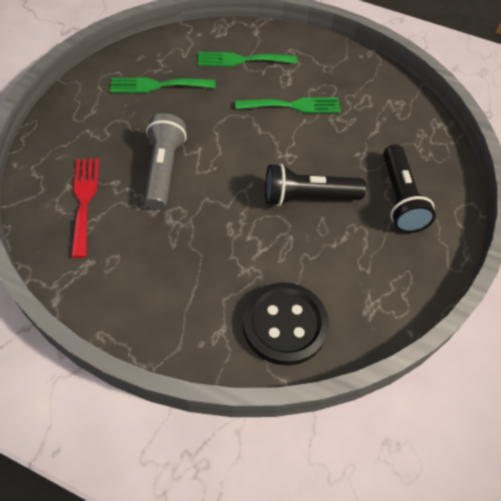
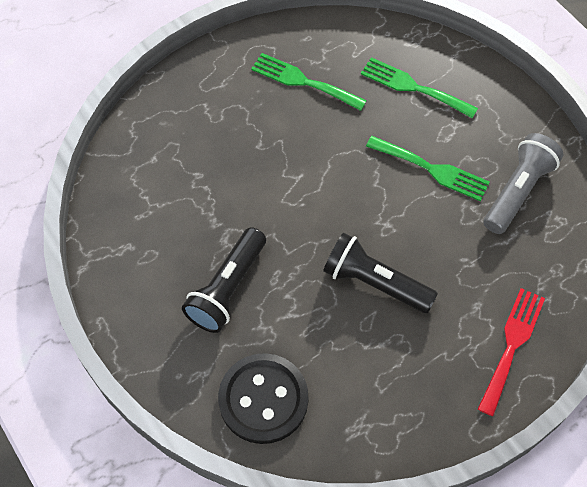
camera: 35 degrees right, 5 degrees up
red fork [71,158,99,258] -> red fork moved to [478,288,545,416]
grey flashlight [144,113,187,210] -> grey flashlight moved to [484,133,564,234]
black flashlight [383,144,436,233] -> black flashlight moved to [182,227,266,333]

